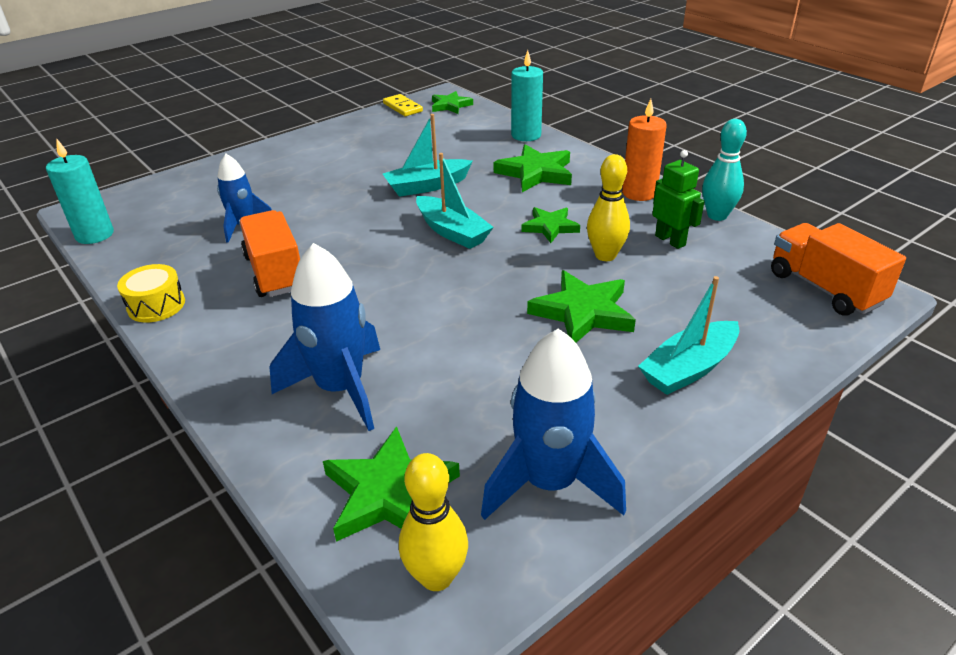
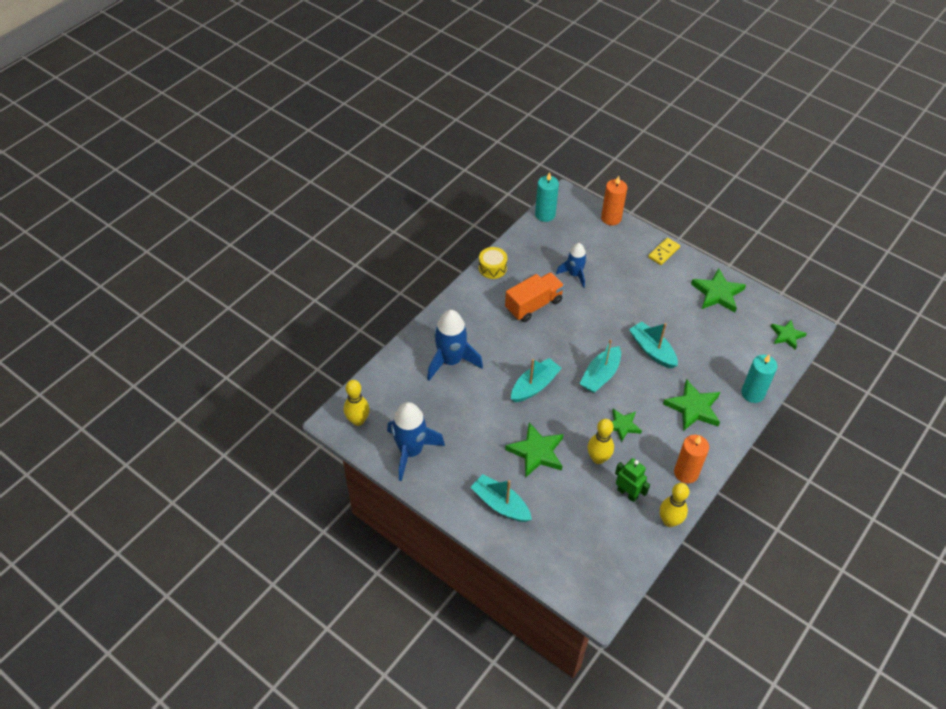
camera: 75 degrees right, 15 degrees up
green star [323,426,460,542] -> green star moved to [691,268,746,313]
yellow domino [383,94,423,116] -> yellow domino moved to [648,238,680,265]
green robot [652,150,704,249] -> green robot turned 90 degrees counterclockwise [615,458,650,502]
turquoise bowling pin [702,119,747,221] -> yellow bowling pin [660,483,689,527]
orange truck [771,223,906,315] -> none
none -> turquoise boat [511,358,562,402]
none -> orange candle [601,176,627,225]

